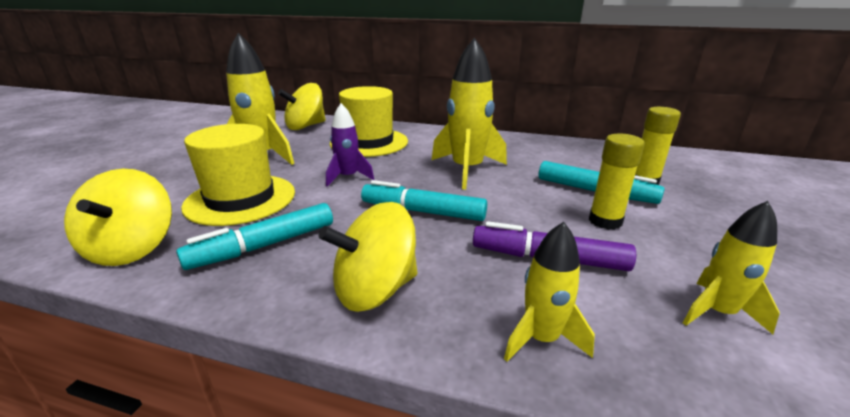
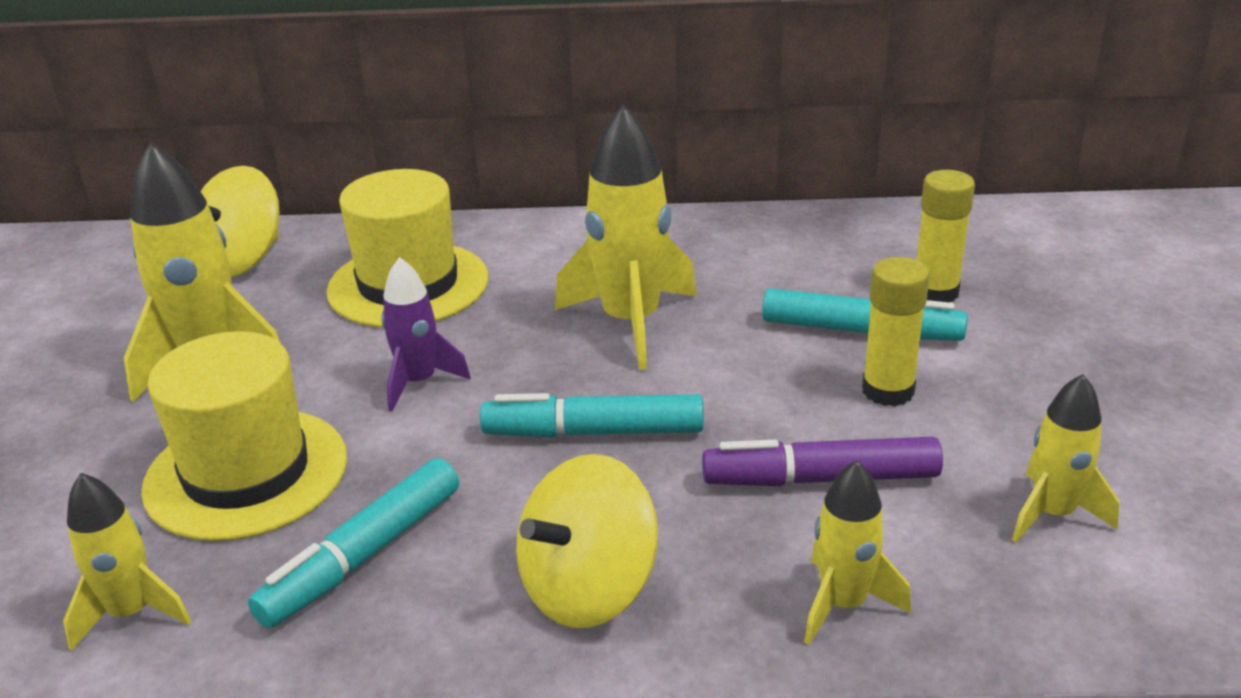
camera: 15 degrees left, 5 degrees up
yellow spinning top [64,169,172,266] -> yellow rocket [63,473,191,651]

